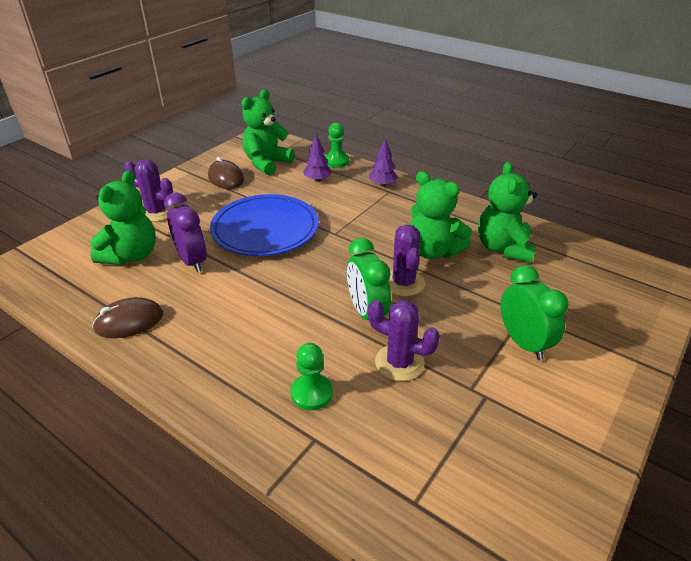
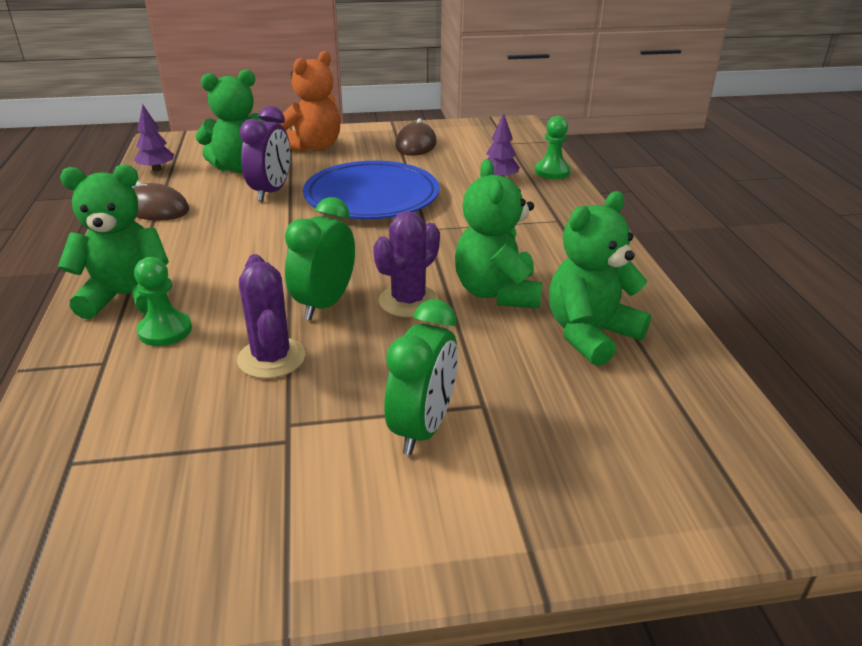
camera: 45 degrees right, 5 degrees down
purple cactus [124,159,174,222] -> orange teddy bear [279,51,341,152]
green teddy bear [242,89,295,175] -> green teddy bear moved to [58,164,169,319]
purple tree [369,139,398,187] -> purple tree moved to [134,104,174,171]

